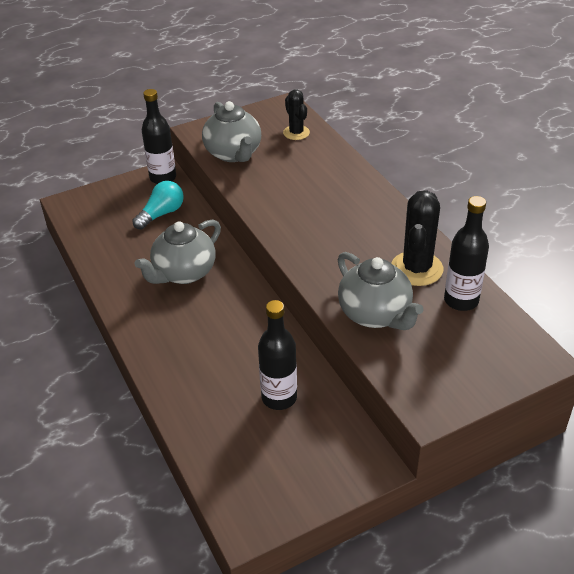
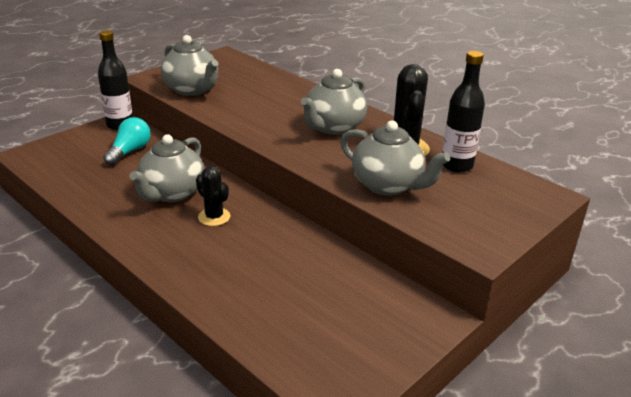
camera: 20 degrees left, 10 degrees down
black bottle [258,300,297,410] -> none
black cactus [283,89,310,140] -> black cactus moved to [196,166,230,226]
none -> grey teapot [301,69,367,135]

